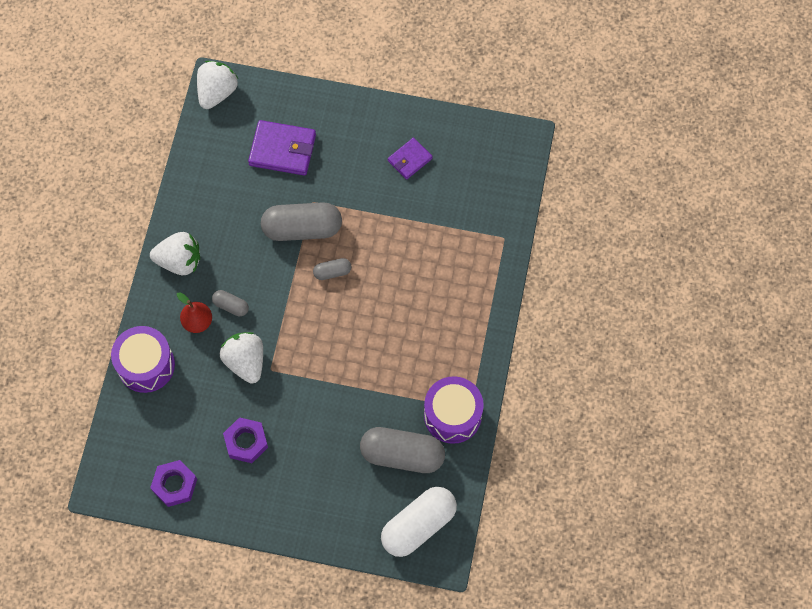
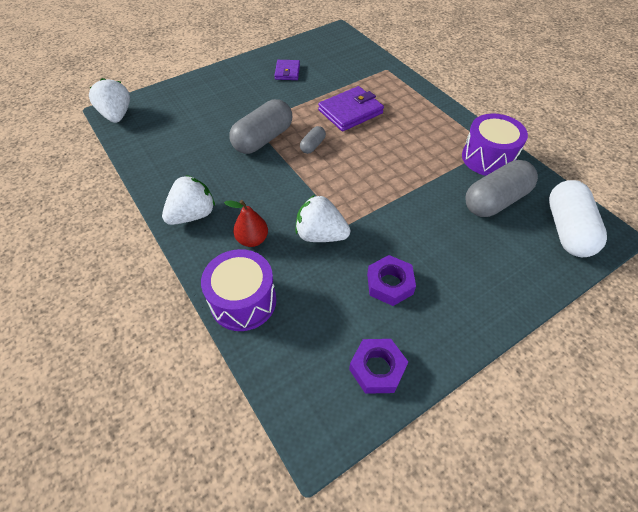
camera: 45 degrees left, 15 degrees down
grey capsule [212,290,249,316] -> none
purple wallet [248,120,316,176] -> purple wallet moved to [318,86,384,131]

